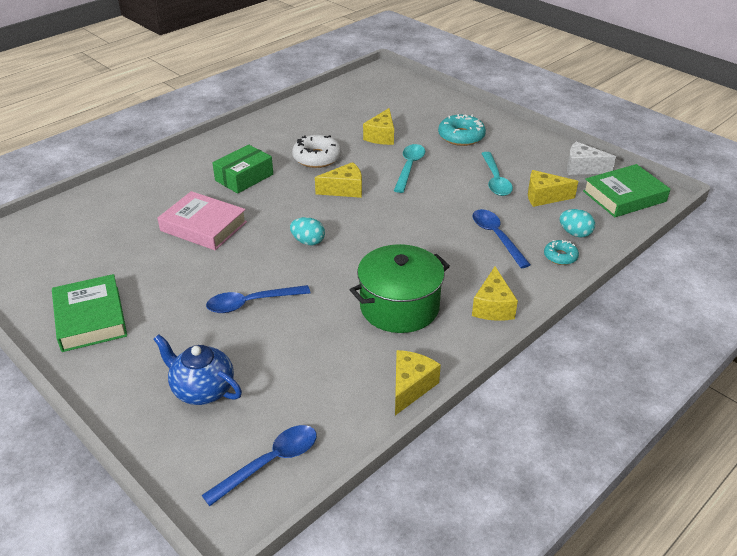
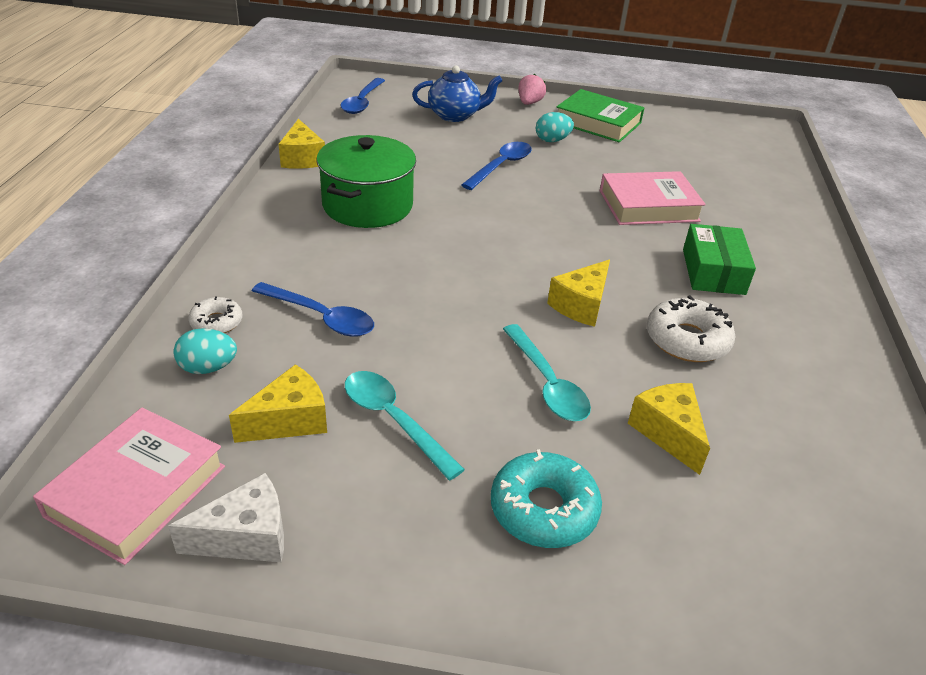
camera: 140 degrees right, 0 degrees up
turquoise egg [290,217,325,246] -> turquoise egg moved to [536,112,574,142]
yellow cheese [472,267,518,321] -> none
turquoise donut [544,240,579,265] -> white donut [188,296,243,333]
green book [583,164,670,217] -> pink book [33,407,225,565]
none -> pink strawberry [518,74,546,105]

